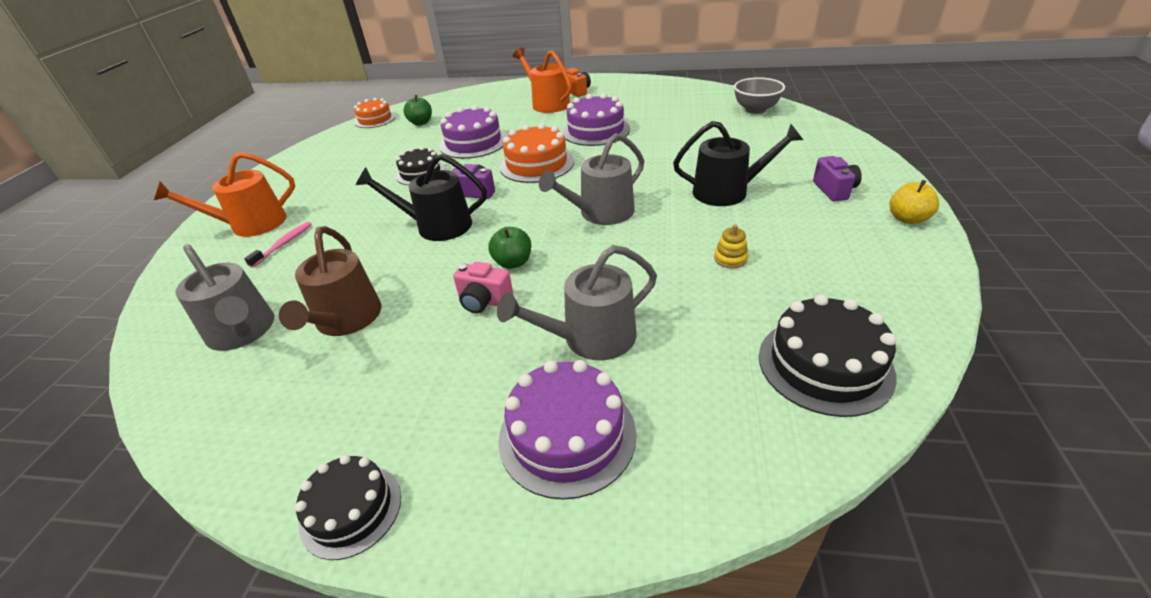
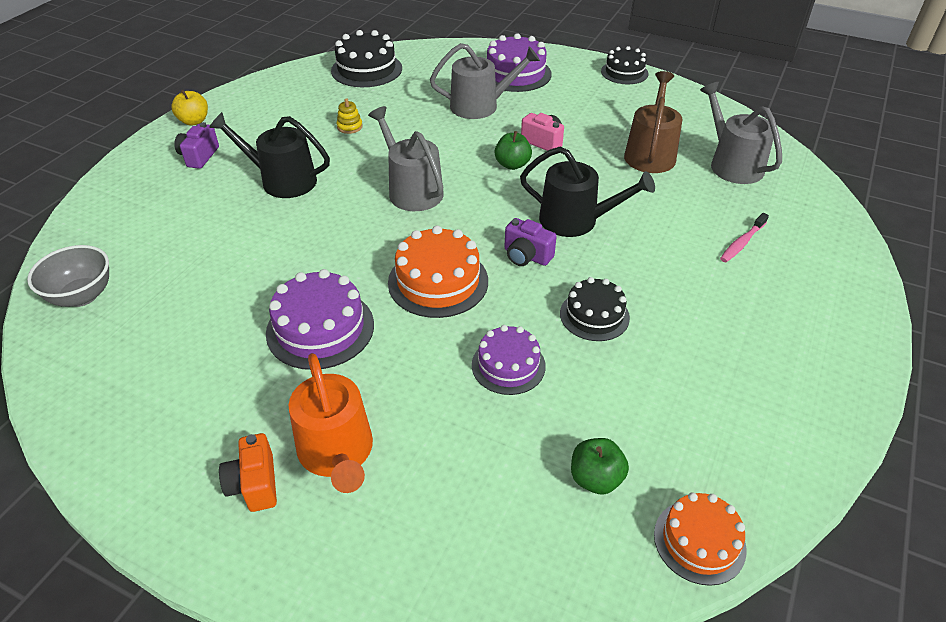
camera: 165 degrees left, 5 degrees up
orange watering can [154,152,295,237] -> none
purple cake [439,105,507,159] -> purple cake [472,325,546,395], size x0.66
grey watering can [539,133,644,225] -> grey watering can turned 105 degrees counterclockwise [368,106,444,211]

